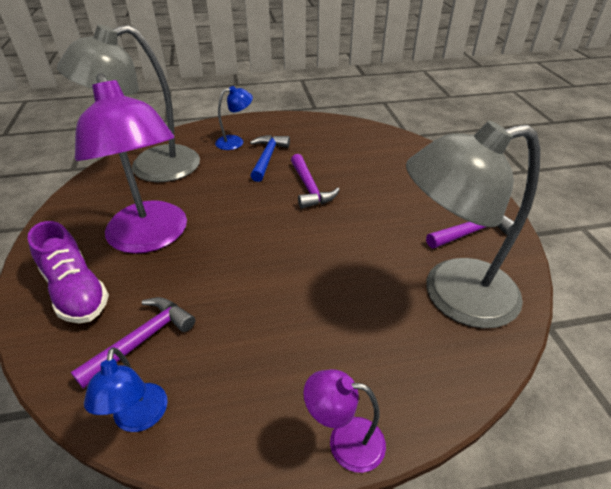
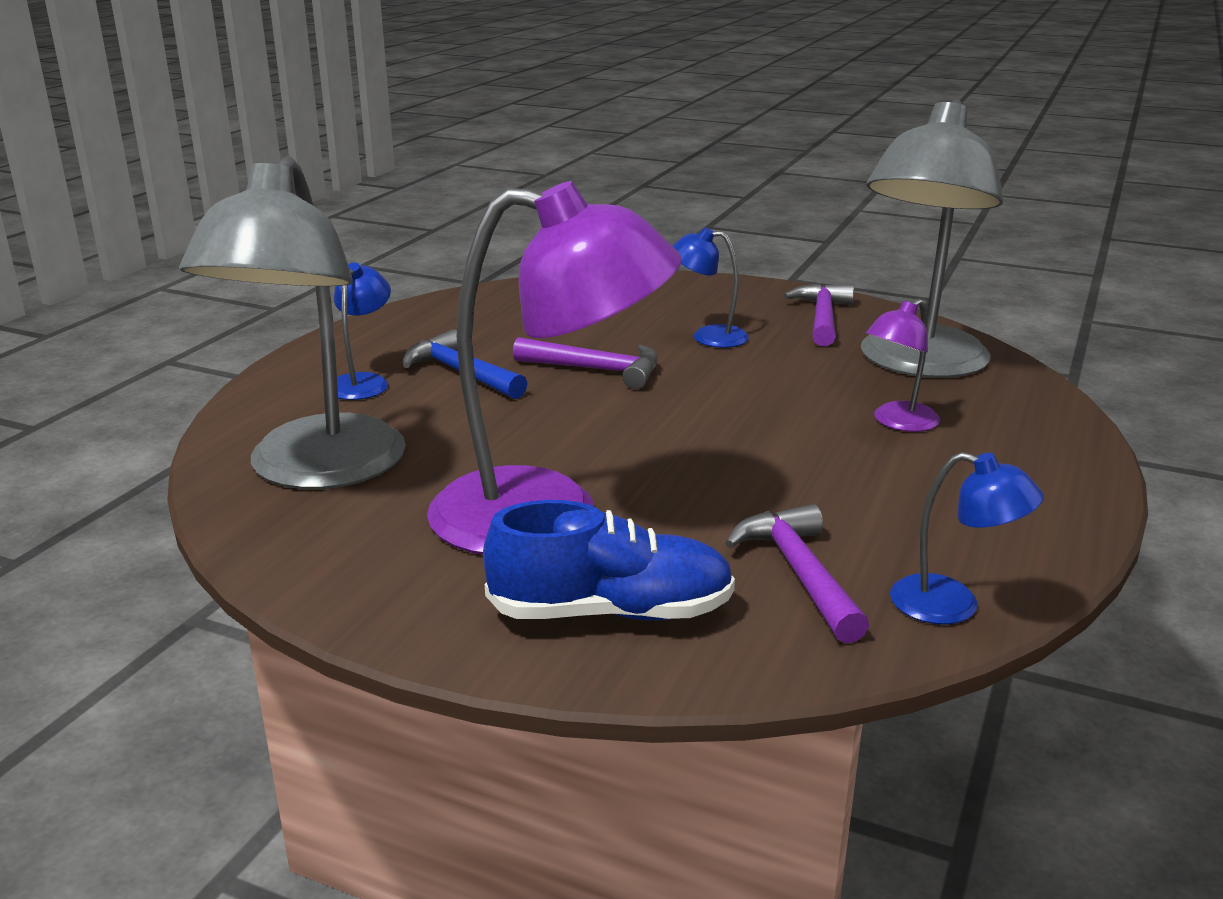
camera: 55 degrees left, 15 degrees down
purple shoe [27,221,109,323] -> blue shoe [483,500,735,621]
purple lamp [303,369,386,473] -> purple lamp moved to [866,299,940,432]
none -> blue lamp [672,227,749,348]

